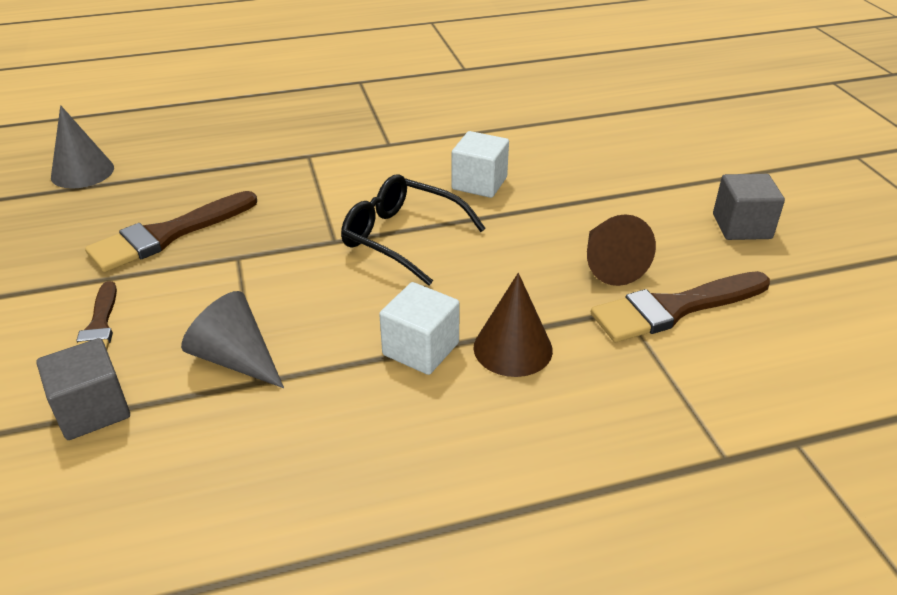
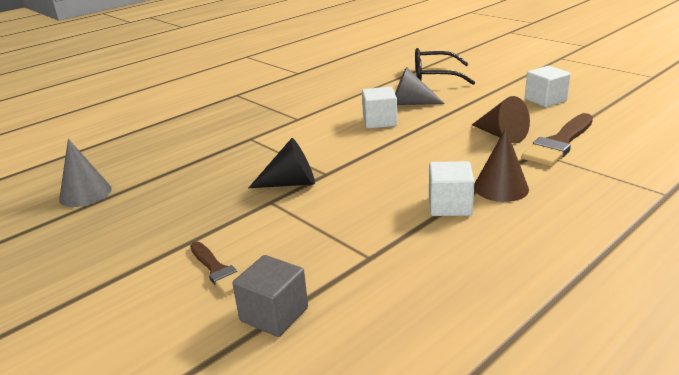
camera: 25 degrees left, 10 degrees down
brown brush [85,191,257,272] -> none
grey cone [181,291,284,388] -> grey cone moved to [395,67,445,105]
black glasses [341,174,486,286] -> black glasses moved to [415,48,475,85]
grey cube [713,174,785,240] -> white cube [525,66,571,108]
none -> black cone [249,138,315,188]

